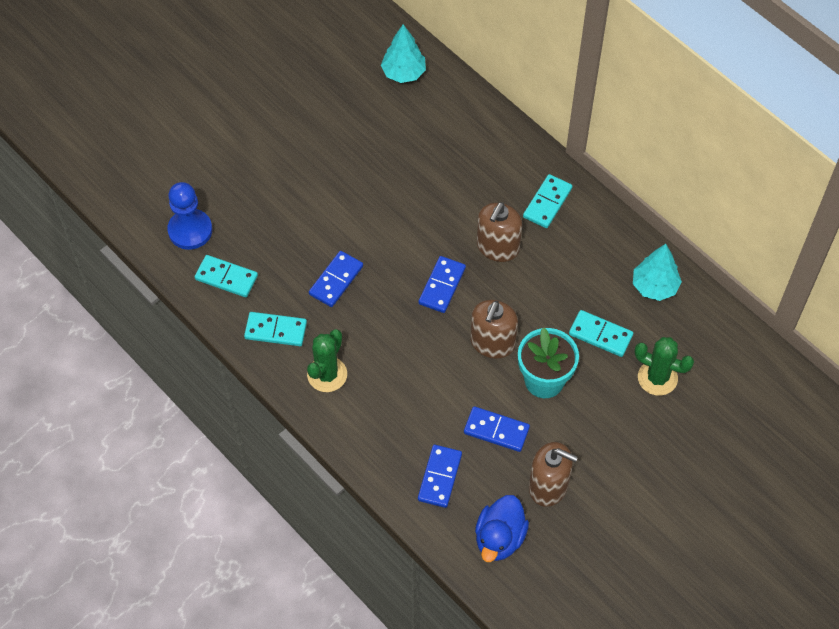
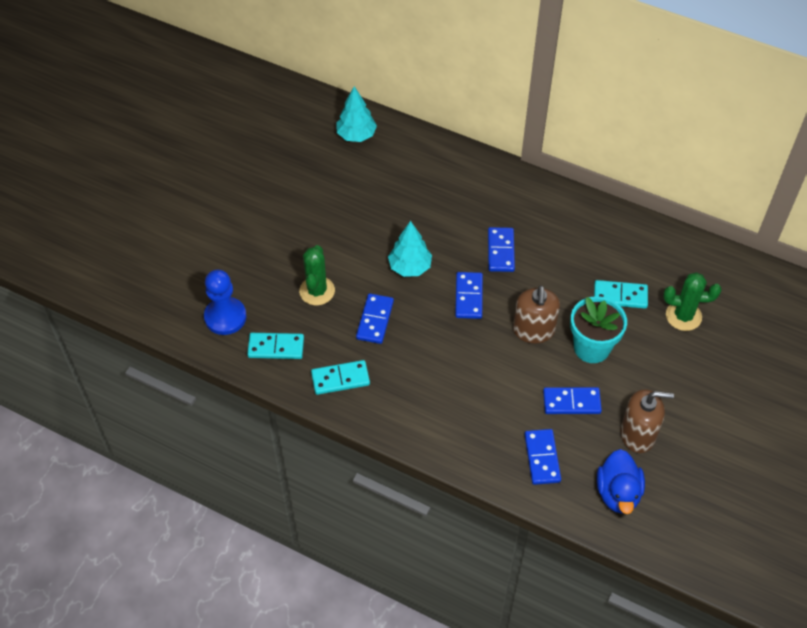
camera: 20 degrees left, 5 degrees down
green cactus [307,329,347,392] -> green cactus moved to [299,245,335,305]
brown soap dispenser [477,202,522,262] -> blue domino [488,227,515,272]
turquoise domino [523,174,573,228] -> none
turquoise tree [633,244,682,301] -> turquoise tree moved to [388,221,432,277]

